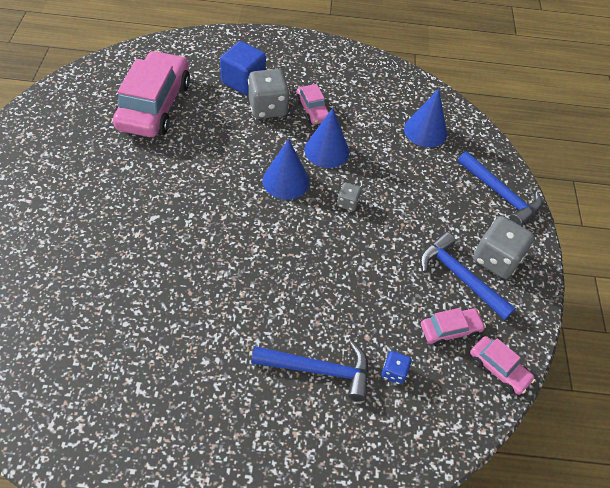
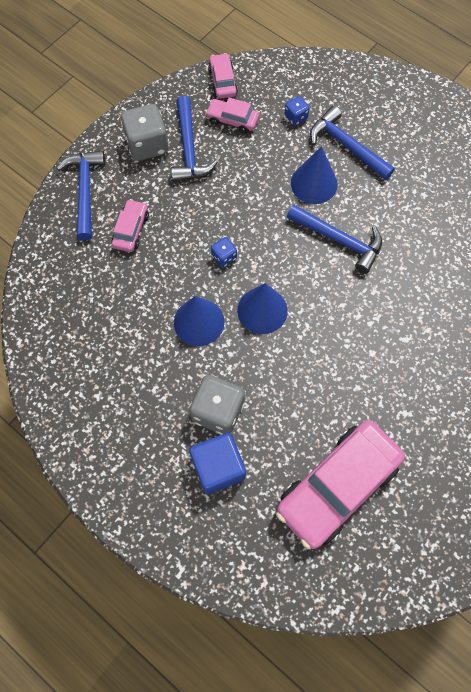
camera: 140 degrees left, 15 degrees up
pink car [296,84,329,124] -> pink car moved to [112,199,149,252]
grey dice [337,182,362,211] -> blue dice [211,237,237,267]
blue cone [404,89,447,147] -> blue cone moved to [291,146,338,204]
none -> blue hammer [287,204,382,274]

